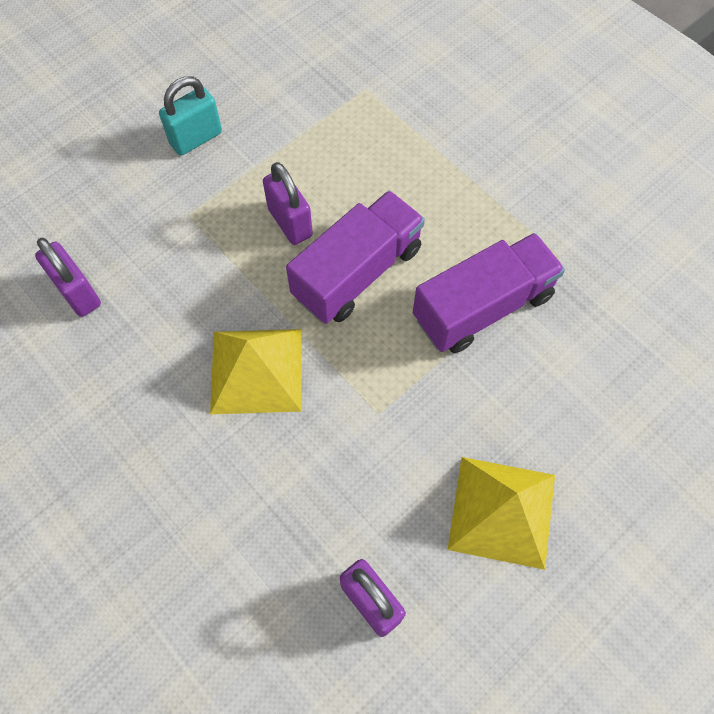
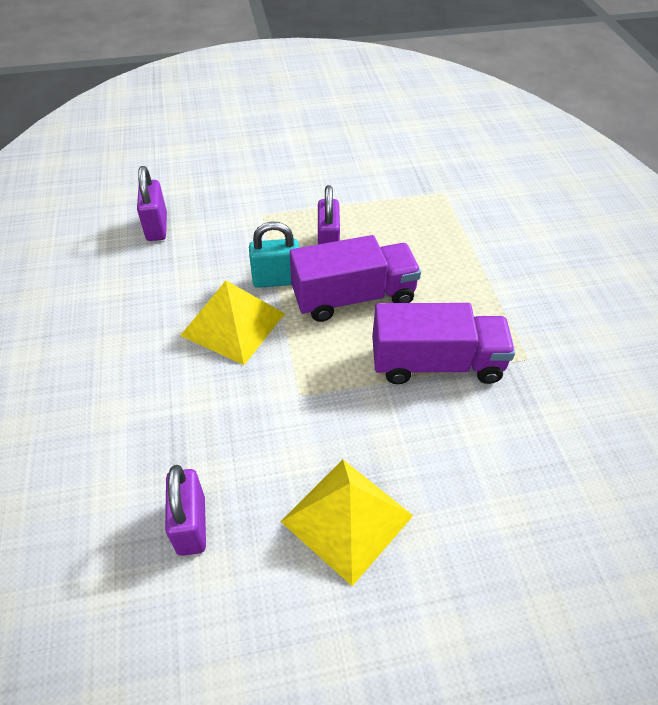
camera: 30 degrees right, 15 degrees down
turquoise padlock [159,76,222,156] -> turquoise padlock moved to [249,221,299,288]

